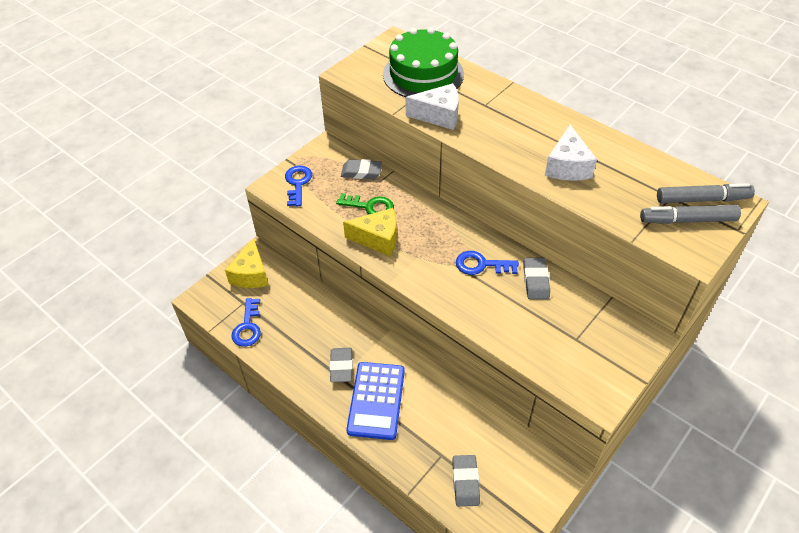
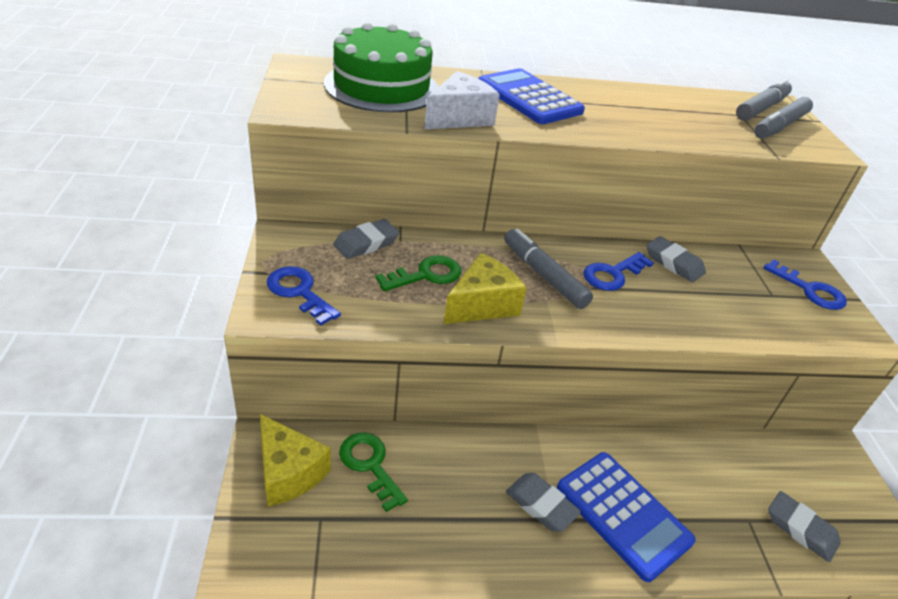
camera: 50 degrees left, 10 degrees down
blue key [232,298,261,347] -> blue key moved to [764,260,847,310]
white cheese [545,125,597,181] -> none
none -> green key [339,433,408,512]
none -> blue calculator [478,68,585,124]
none -> grey marker [504,228,593,309]

